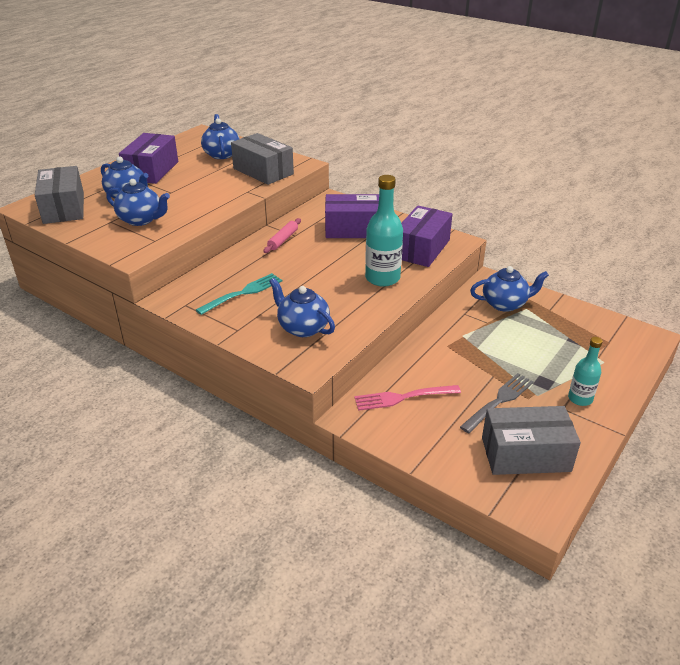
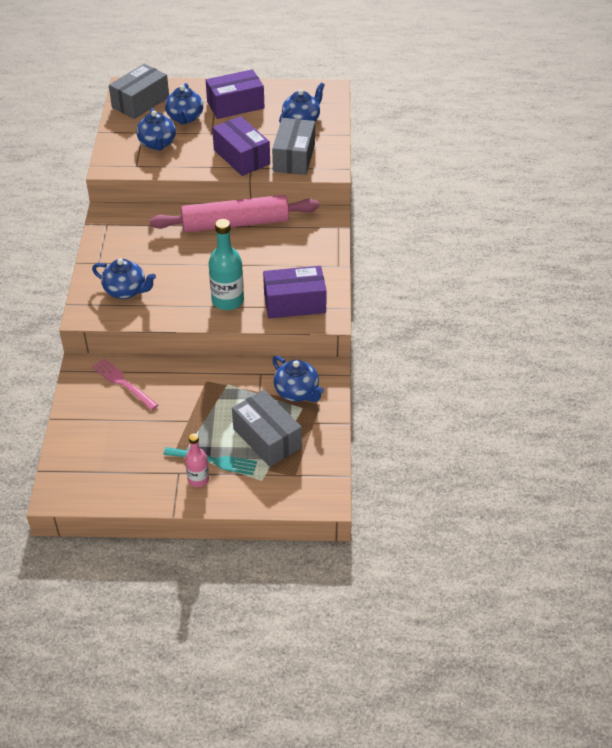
camera: 55 degrees right, 10 degrees up
turquoise fork [196,273,282,315] -> turquoise fork moved to [163,447,257,475]
pink rolling pin [264,218,301,253] -> pink rolling pin [150,195,319,232], size x2.50
blue teapot [269,278,335,337] -> blue teapot turned 105 degrees clockwise [92,258,156,299]
purple box [325,194,379,238] -> purple box moved to [212,116,270,176]
grey fork [460,373,534,433] -> none
grey box [482,406,581,475] -> grey box moved to [232,390,302,467]
turquoise bottle [568,337,603,406] -> pink bottle [185,433,209,487]

